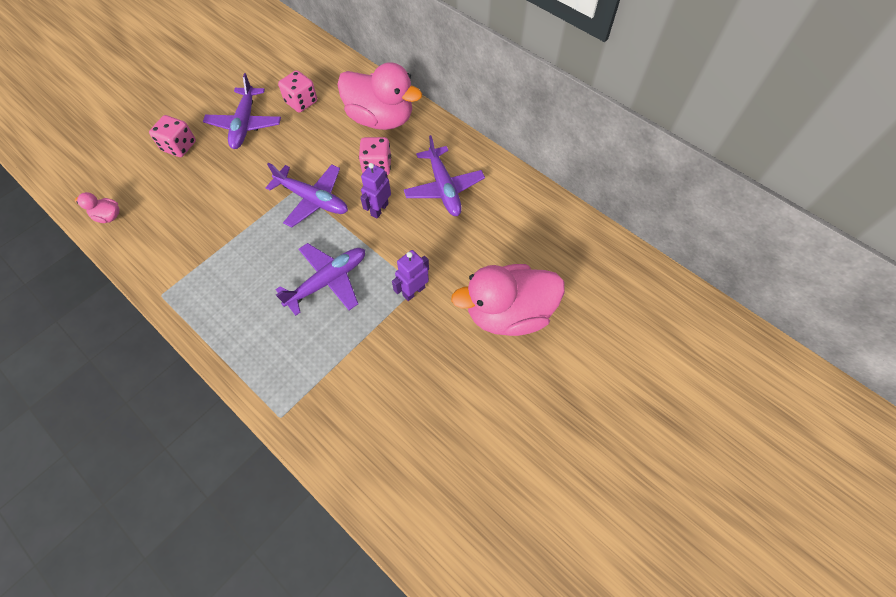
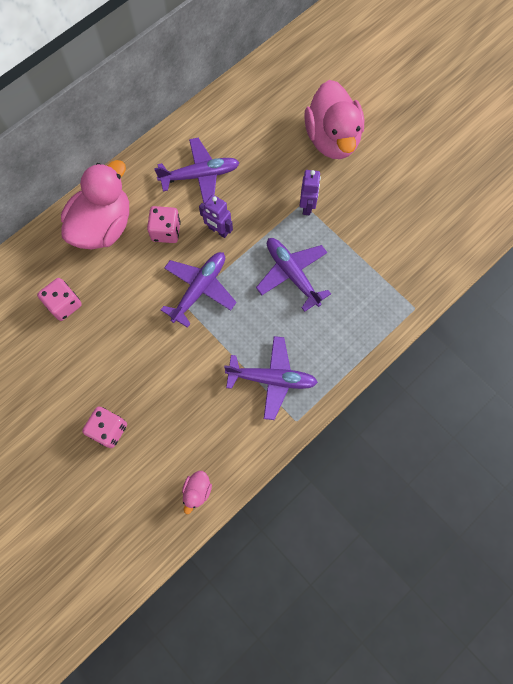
camera: 85 degrees left, 10 degrees up
purple plane [203,73,281,149] -> purple plane moved to [224,336,318,420]
purple robot [392,250,429,301] -> purple robot turned 135 degrees counterclockwise [300,170,321,215]

